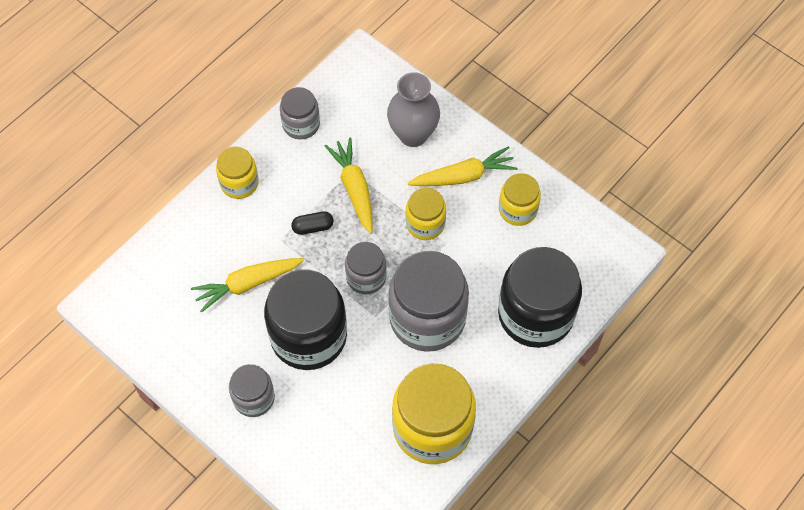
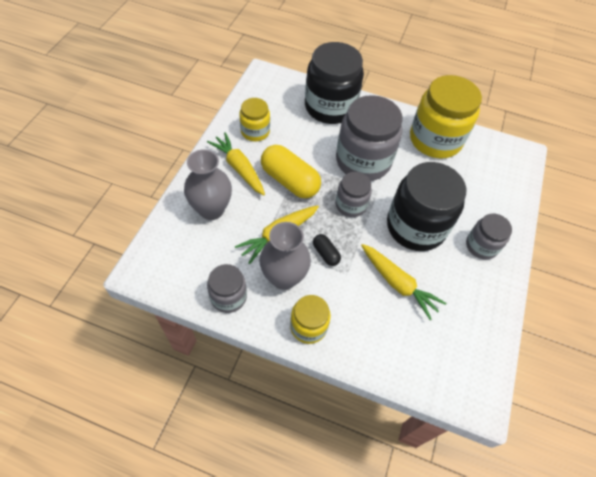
camera: 115 degrees left, 5 degrees down
yellow jar [406,188,446,240] -> yellow capsule [261,145,321,198]
none -> grey vase [259,222,311,290]

